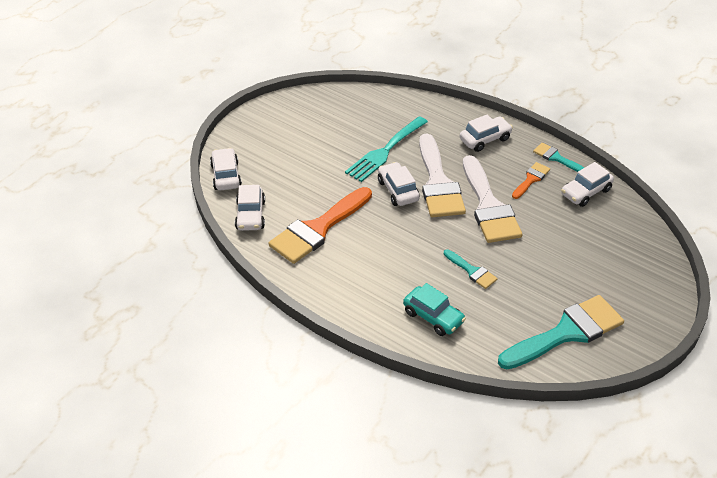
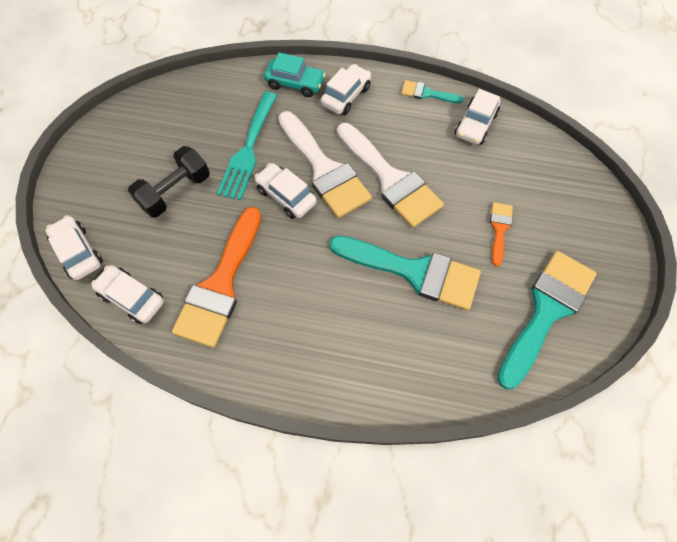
camera: 25 degrees left, 20 degrees up
white car [235,185,265,231] -> white car turned 150 degrees clockwise [91,265,164,324]
turquoise car [403,283,466,336] -> turquoise car moved to [264,53,325,97]
turquoise brush [444,249,498,289] -> turquoise brush [329,236,481,311], size x2.08
orange brush [512,162,550,199] -> orange brush moved to [490,202,513,267]
none -> black dumbbell [128,146,210,217]

